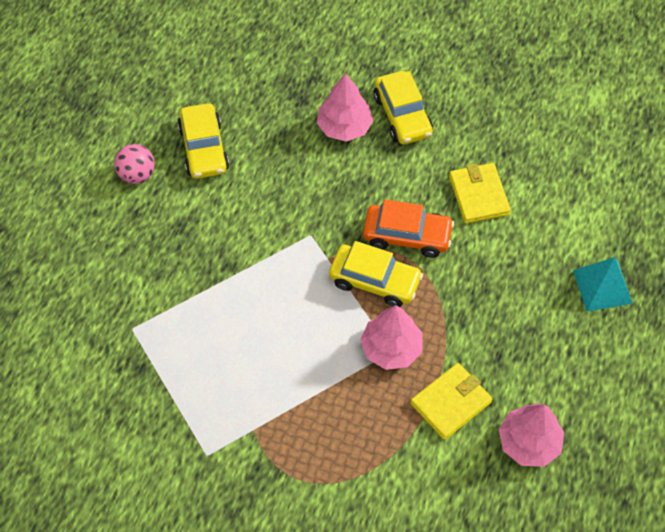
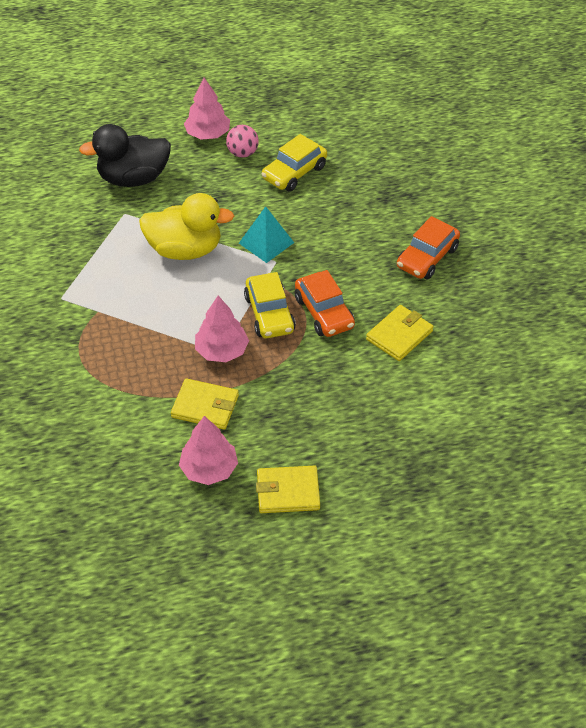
camera: 55 degrees right, 10 degrees down
pink tree [317,73,373,142] -> pink tree moved to [184,77,230,140]
yellow car [373,71,433,144] -> orange car [397,216,460,279]
turquoise pyramid [573,257,633,312] -> turquoise pyramid moved to [239,206,294,263]
none -> black duck [79,124,171,187]
none -> yellow duck [139,193,234,260]
none -> yellow wallet [256,466,320,513]

